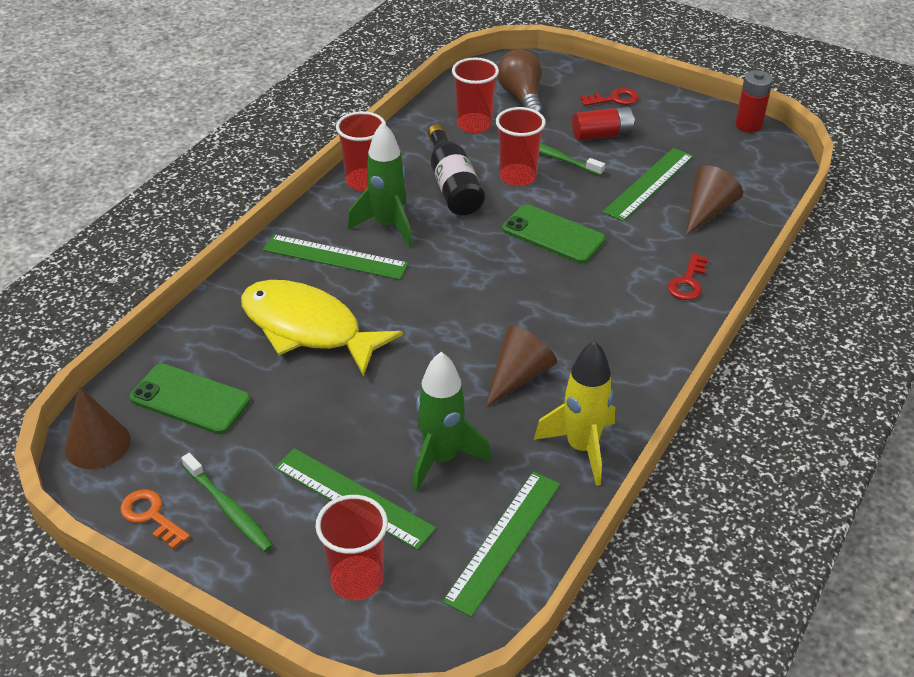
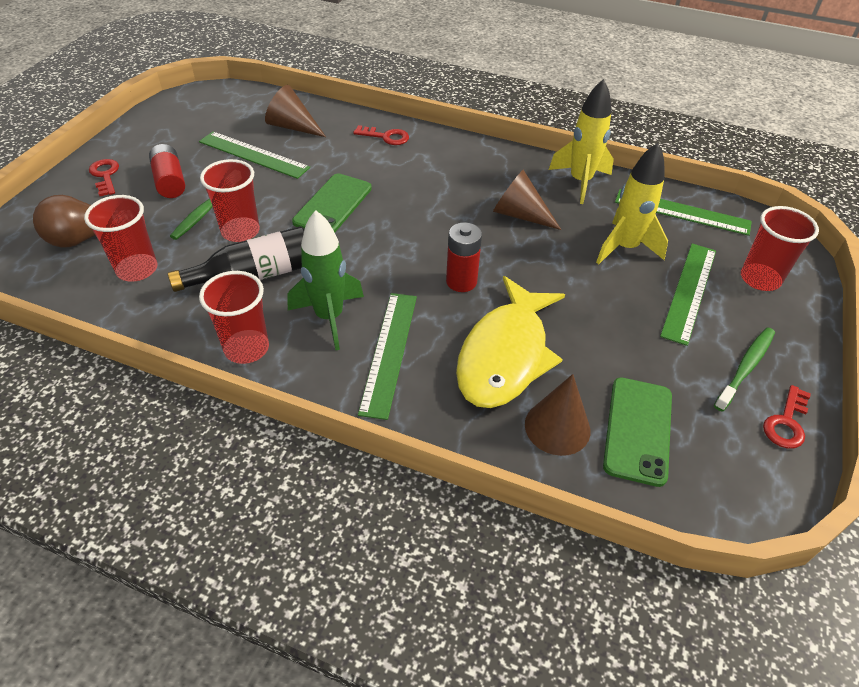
camera: 100 degrees left, 5 degrees up
brown cone [65,386,131,469] -> brown cone moved to [525,374,590,456]
orange key [121,489,190,549] -> red key [763,385,811,449]
green rocket [413,352,492,493] -> yellow rocket [596,143,668,264]
red battery [735,70,773,132] -> red battery moved to [446,222,482,292]

